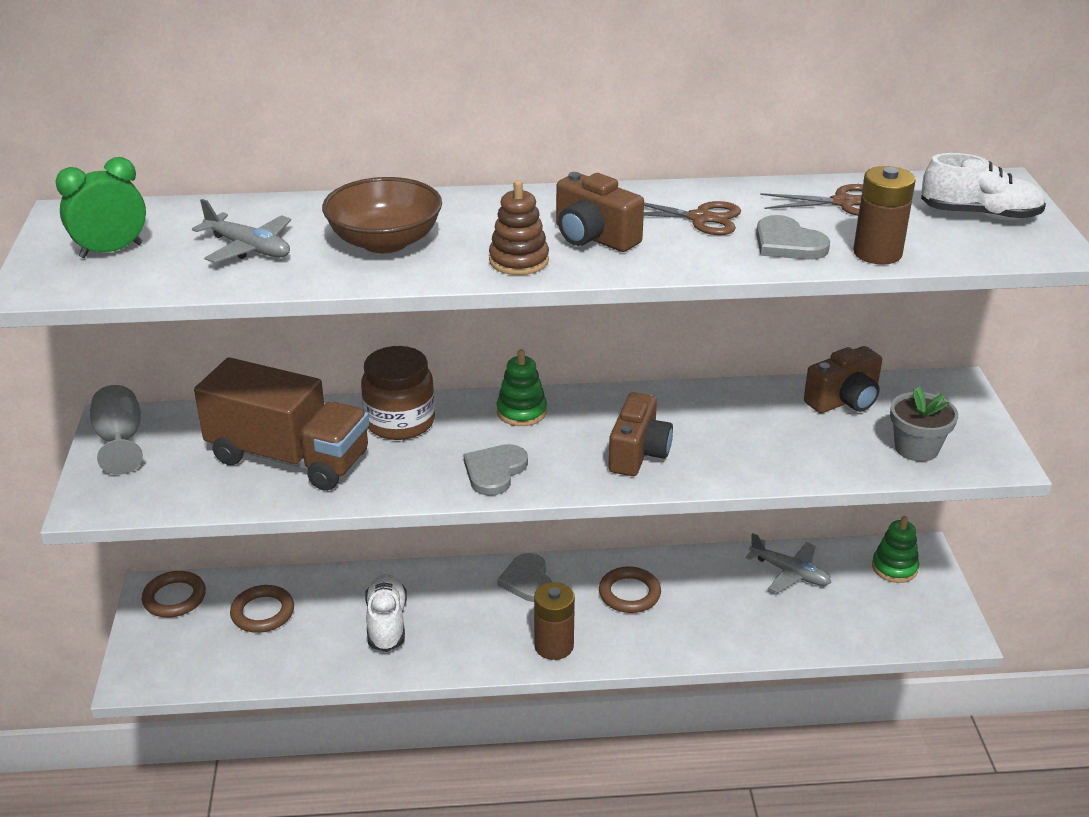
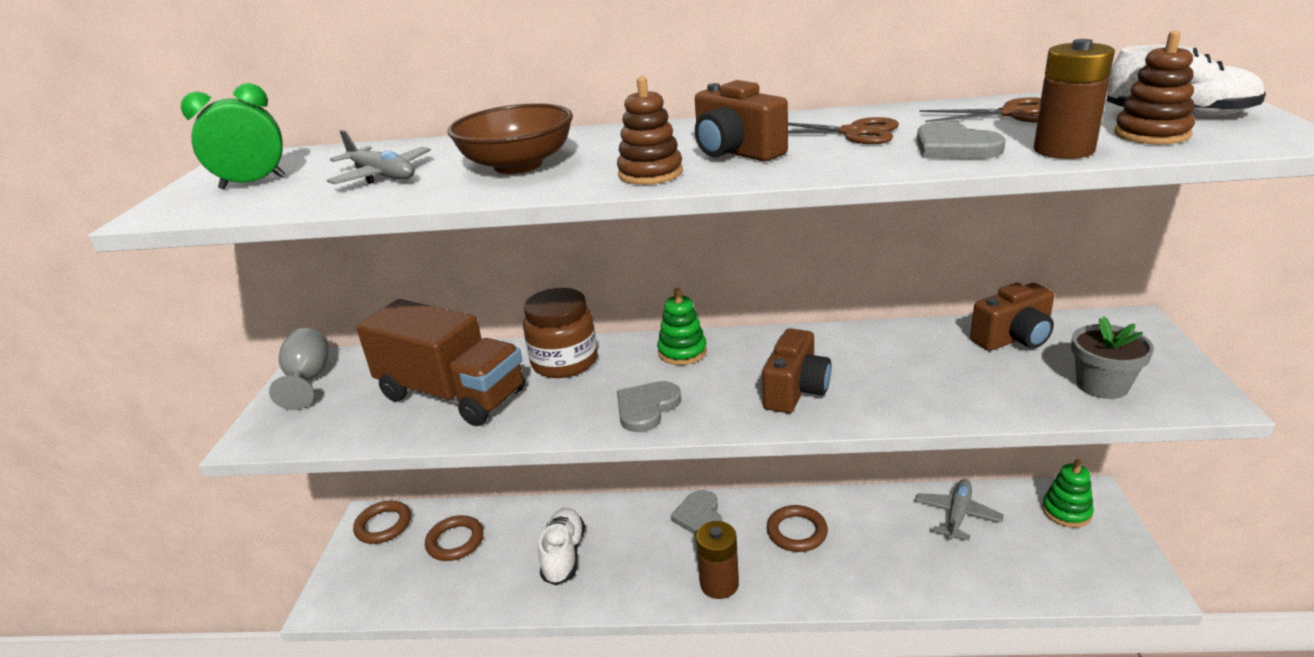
camera: 10 degrees right, 5 degrees down
grey plane [745,533,831,593] -> grey plane turned 105 degrees counterclockwise [916,479,1004,540]
none -> brown stacking toy [1114,31,1195,144]

